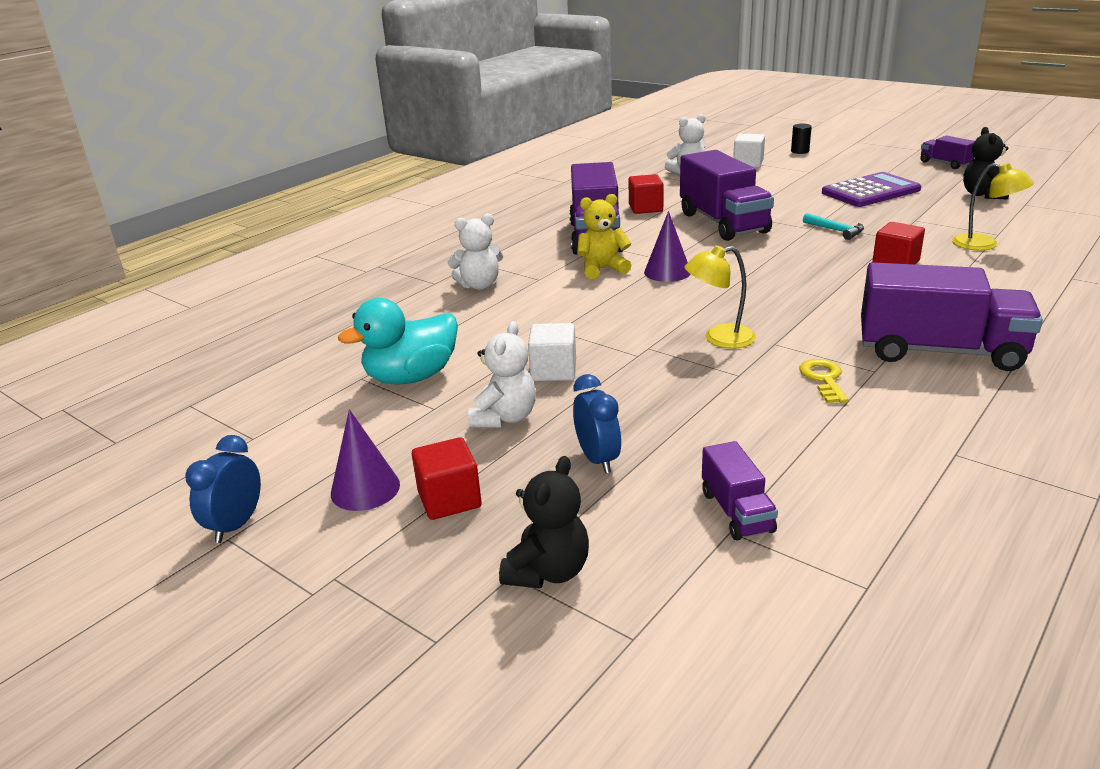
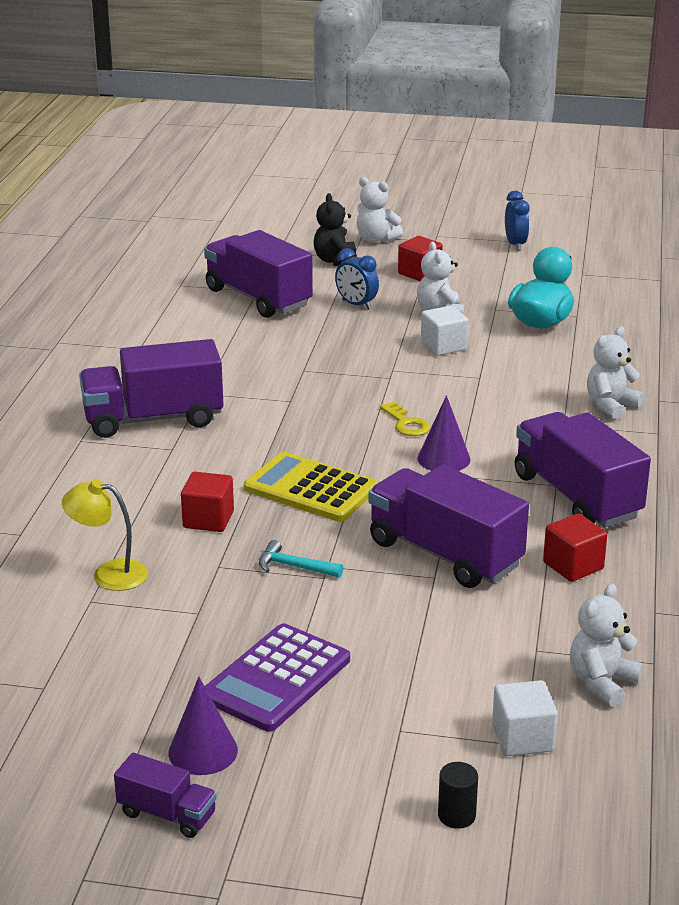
camera: 150 degrees right, 0 degrees up
purple cone [331,409,400,511] -> purple cone moved to [168,677,238,775]
yellow teddy bear [577,194,631,279] -> none
yellow lamp [684,245,756,349] -> none
purple truck [702,441,778,541] -> purple truck [204,230,313,318], size x2.02
yellow key [800,359,849,403] -> yellow key moved to [380,402,430,436]
black teddy bear [963,127,1009,199] -> none
none -> yellow calculator [244,452,378,522]
none -> white teddy bear [357,177,403,243]

